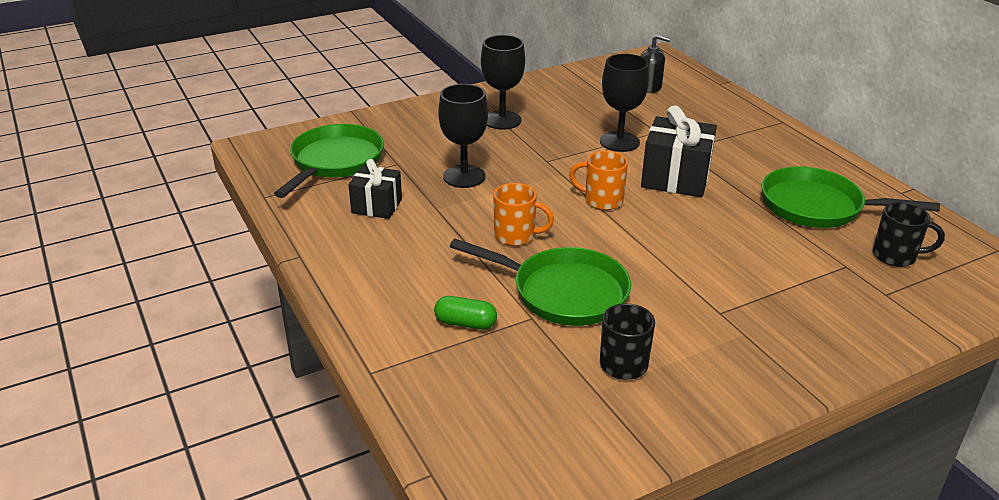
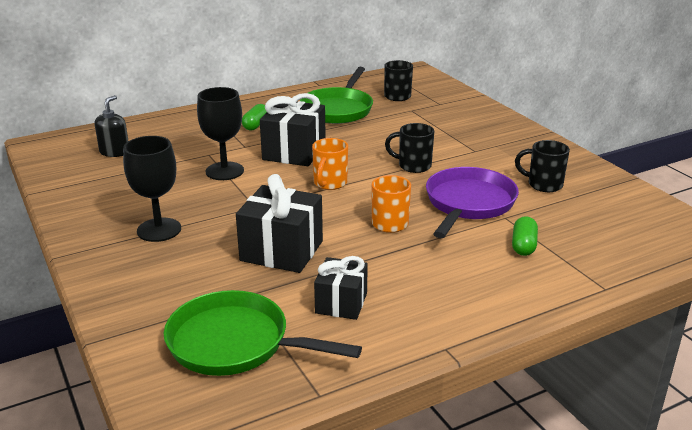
camera: 90 degrees left, 5 degrees down
black goblet [438,84,488,188] -> black gift [236,174,323,273]
green pan [449,239,631,326] -> purple pan [426,167,519,238]
none -> green capsule [242,104,267,130]
none -> black mug [385,123,434,173]

